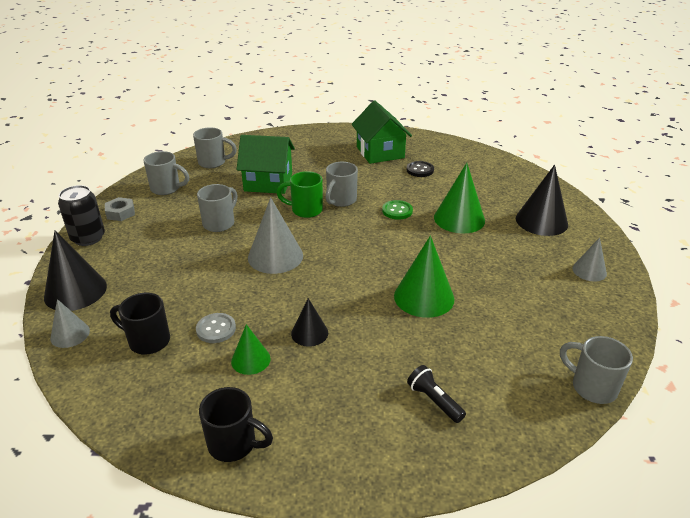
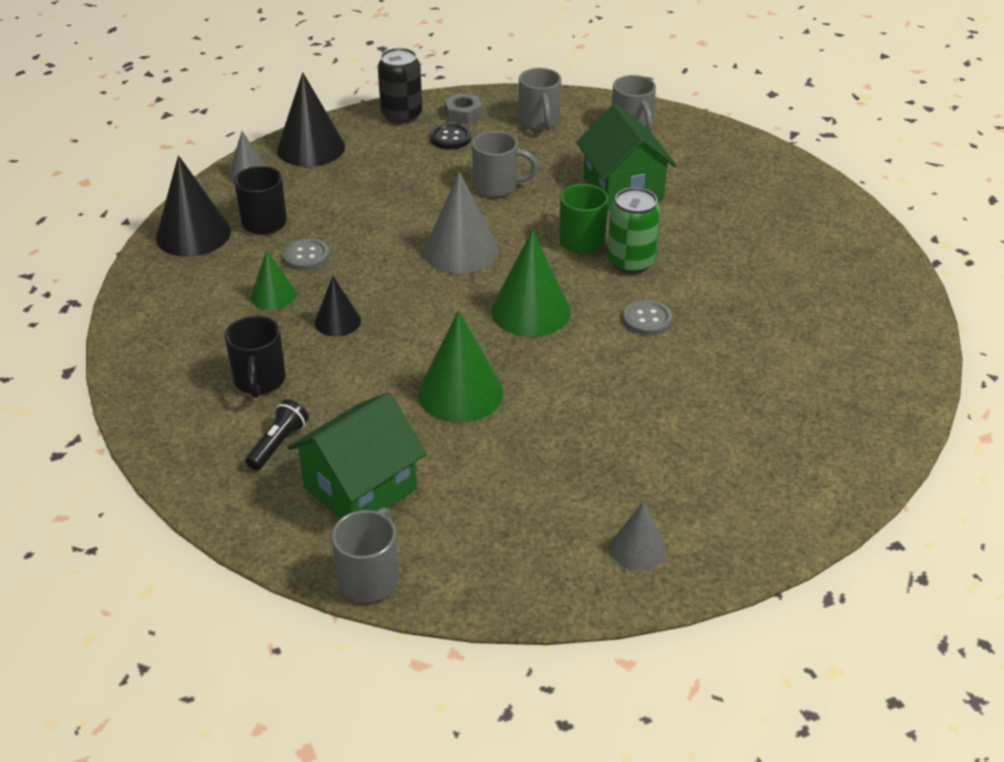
camera: 65 degrees right, 5 degrees up
black mug [199,387,273,462] -> black mug moved to [225,316,286,398]
grey mug [326,162,358,207] -> green can [607,187,661,274]
green house [351,101,412,164] -> green house moved to [287,392,426,519]
green button [382,200,413,220] -> grey button [623,300,672,335]
black button [407,161,434,177] -> black button moved to [430,124,471,150]
green cone [434,163,485,233] -> green cone moved to [491,230,571,337]
black cone [516,165,568,236] -> black cone moved to [156,155,231,257]

